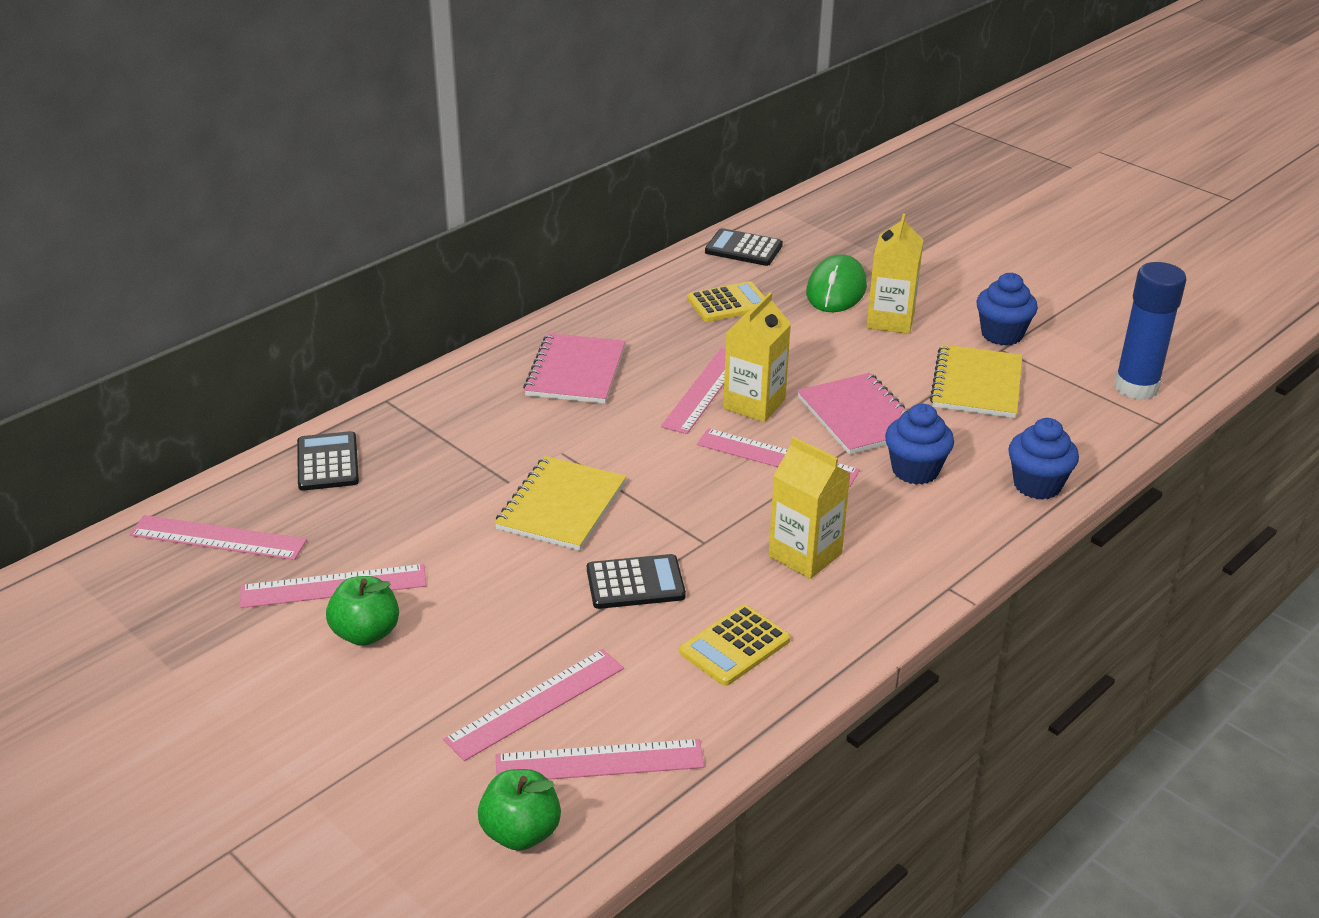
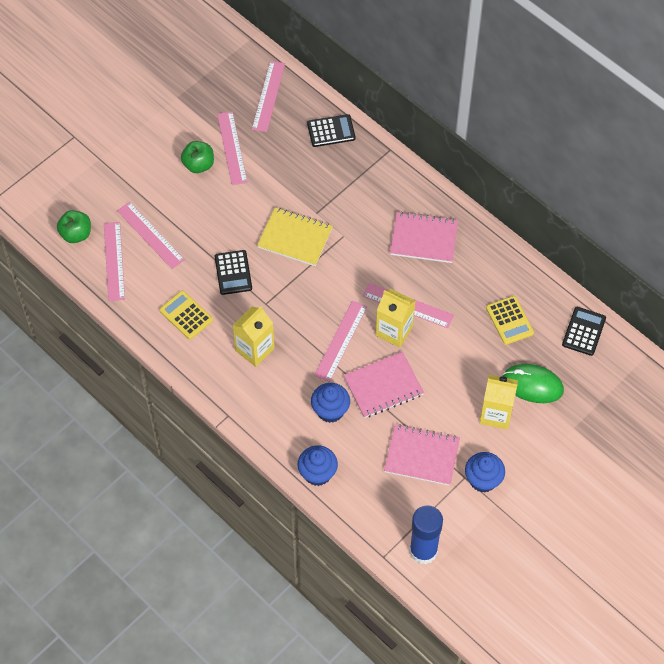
camera: 90 degrees right, 25 degrees up
yellow notebook [930,344,1022,418] -> pink notebook [384,424,460,486]

